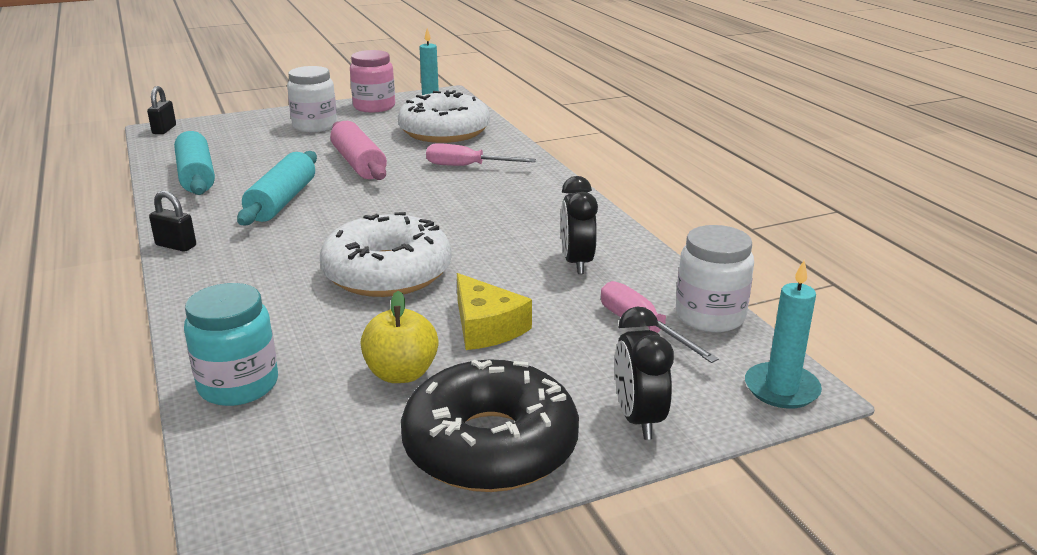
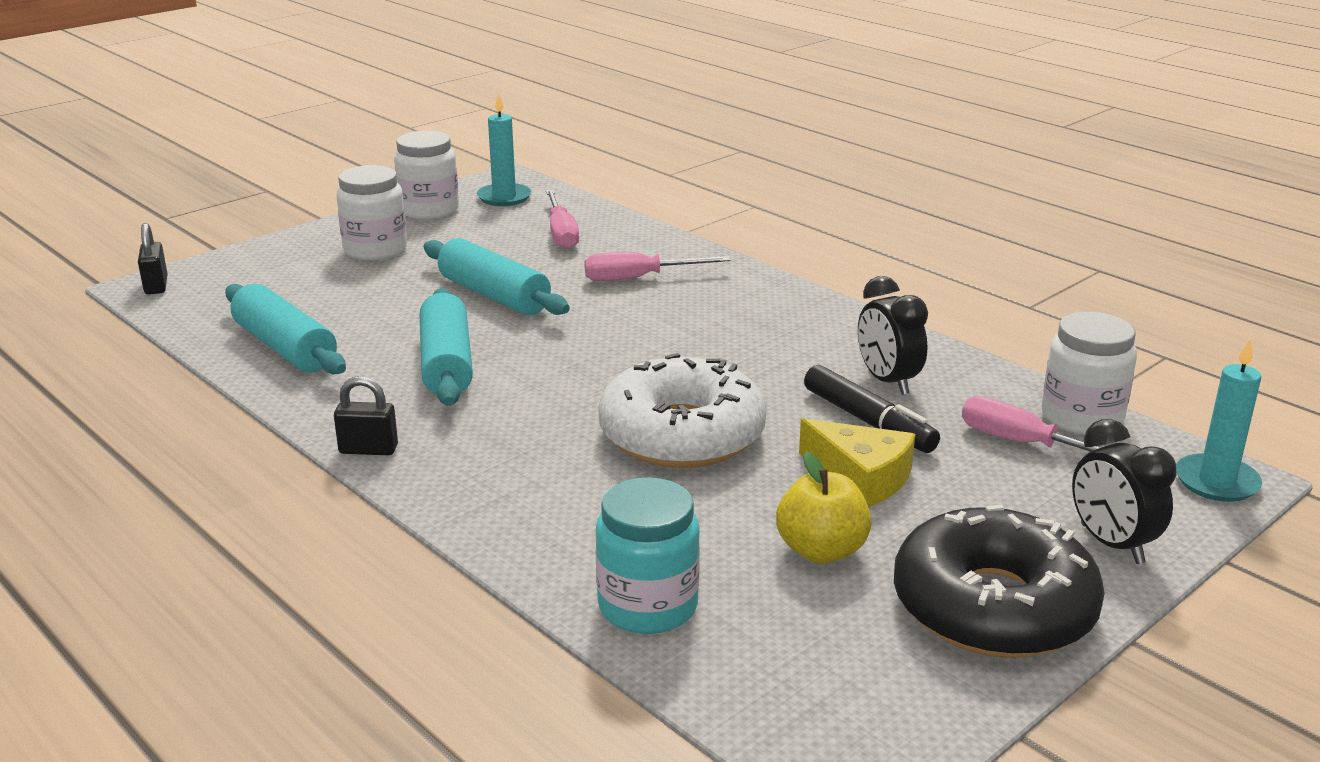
camera: 20 degrees left, 0 degrees up
pink rolling pin [330,121,387,180] -> turquoise rolling pin [424,238,570,315]
pink jar [350,50,395,113] -> white jar [394,131,459,220]
white donut [398,90,490,143] -> pink screwdriver [546,190,579,249]
none -> black marker [804,365,940,453]

